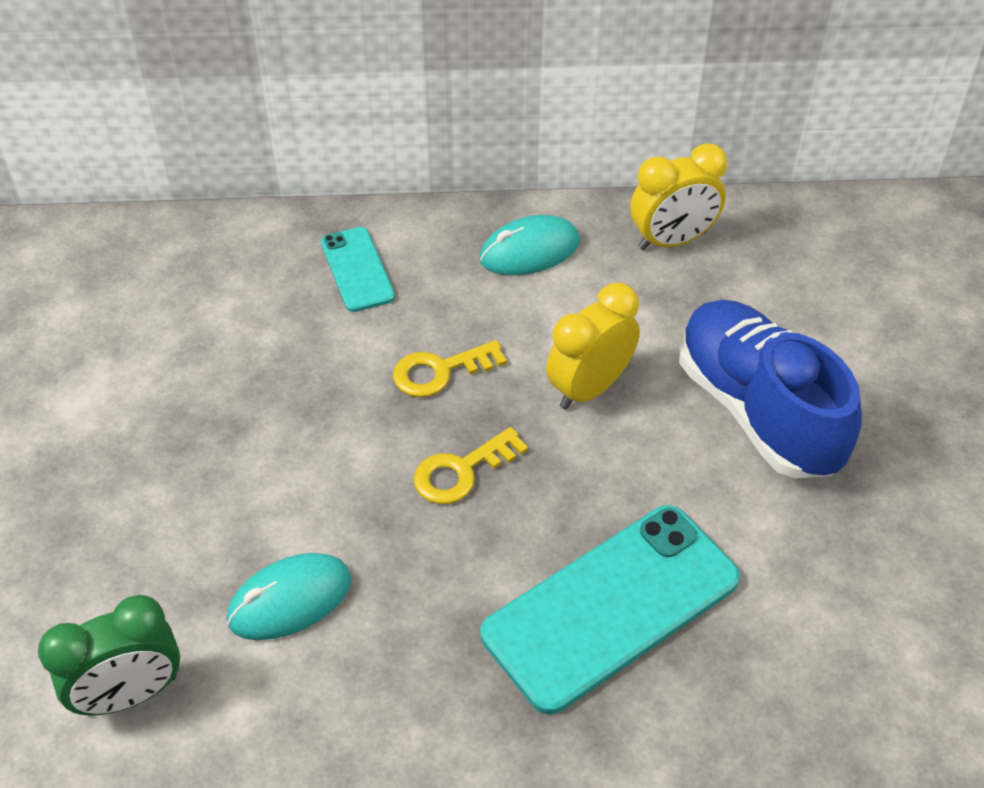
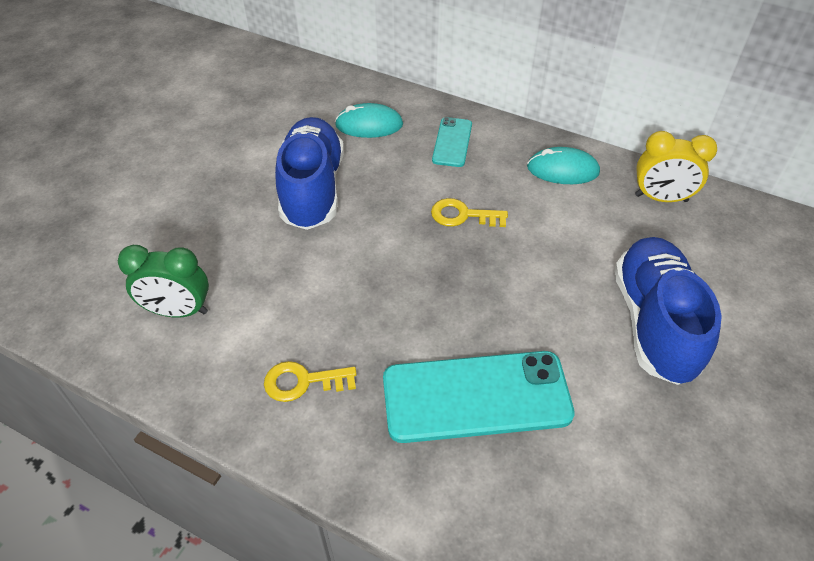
camera: 30 degrees right, 0 degrees up
turquoise mouse [227,553,351,640] -> turquoise mouse moved to [335,103,403,138]
yellow key [413,427,528,504] -> yellow key moved to [264,361,357,402]
yellow clock [546,283,640,410] -> none
none -> blue shoe [275,117,344,230]

